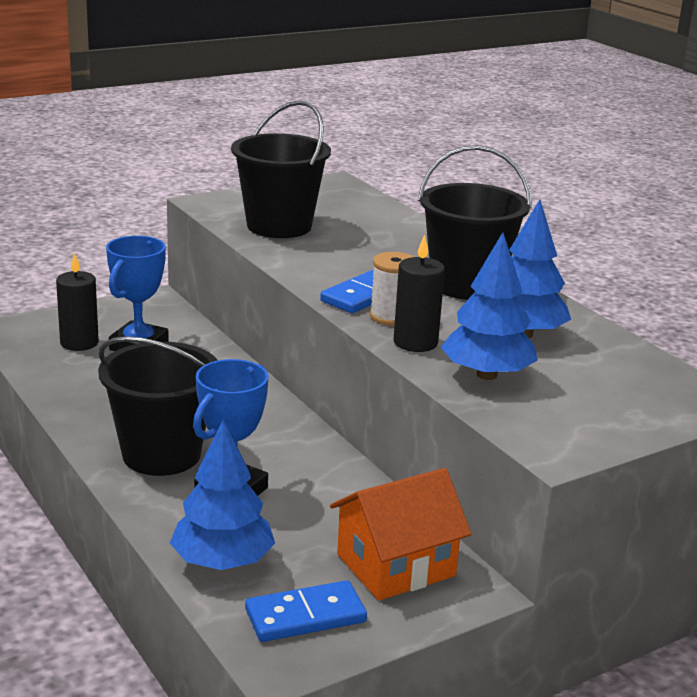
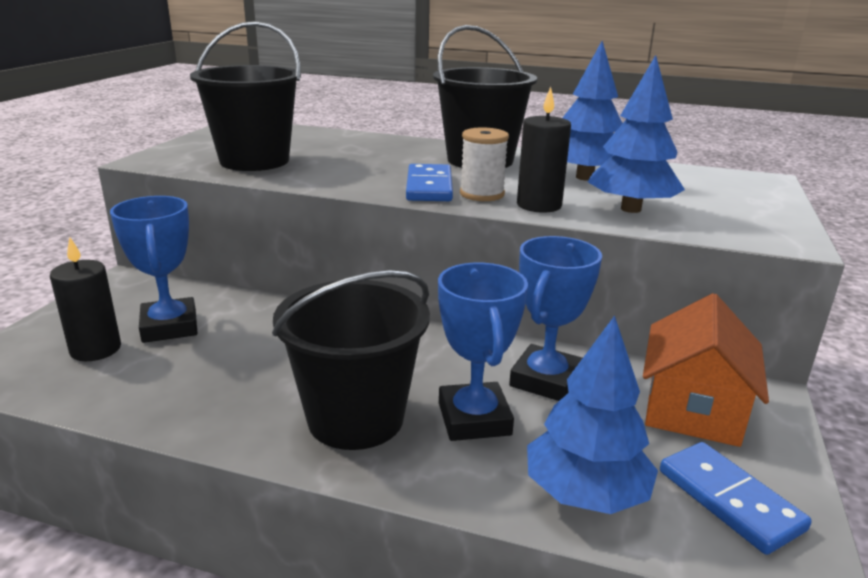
camera: 40 degrees left, 0 degrees up
blue domino [245,580,367,642] -> blue domino turned 60 degrees counterclockwise [660,442,812,555]
none -> blue trophy [509,236,602,401]

